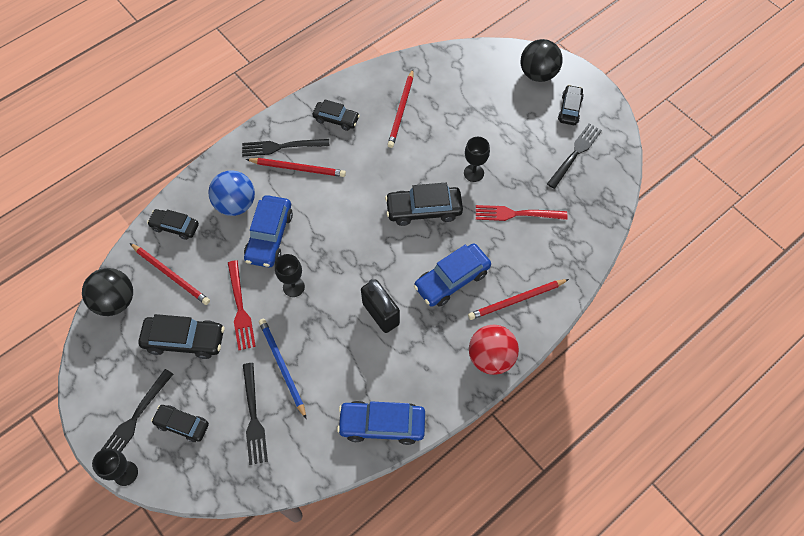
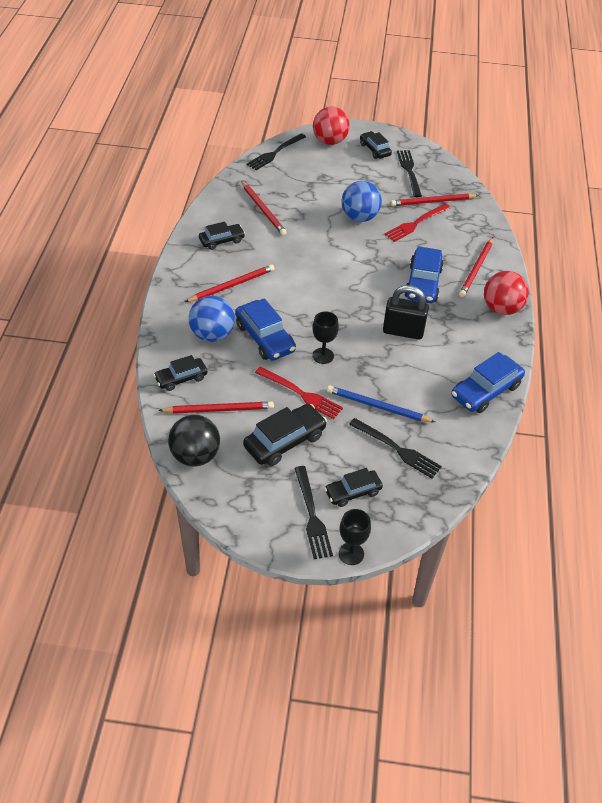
camera: 45 degrees left, 15 degrees down
black fork [242,139,330,157] -> black fork moved to [247,133,306,170]
black car [385,183,463,226] -> none
black goblet [464,137,490,182] -> blue ball [341,181,382,222]
black ball [521,39,563,82] -> red ball [313,106,350,145]
none -> red pencil [391,194,479,206]

